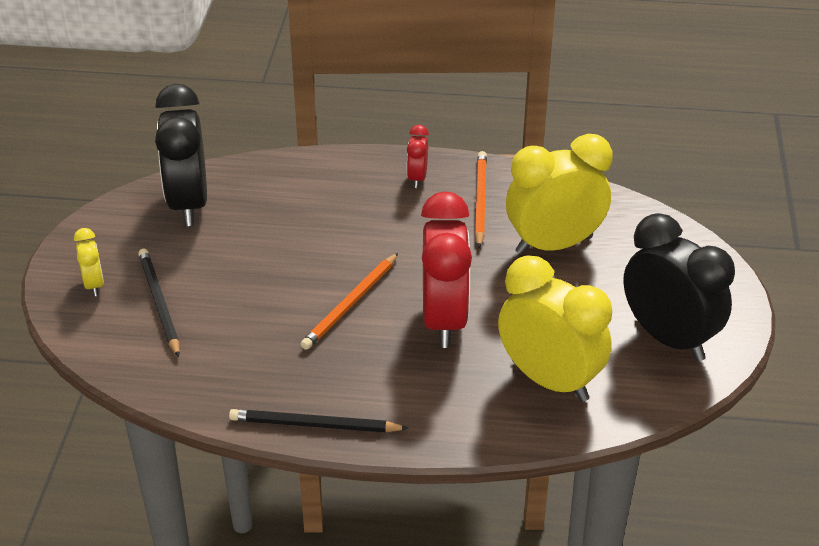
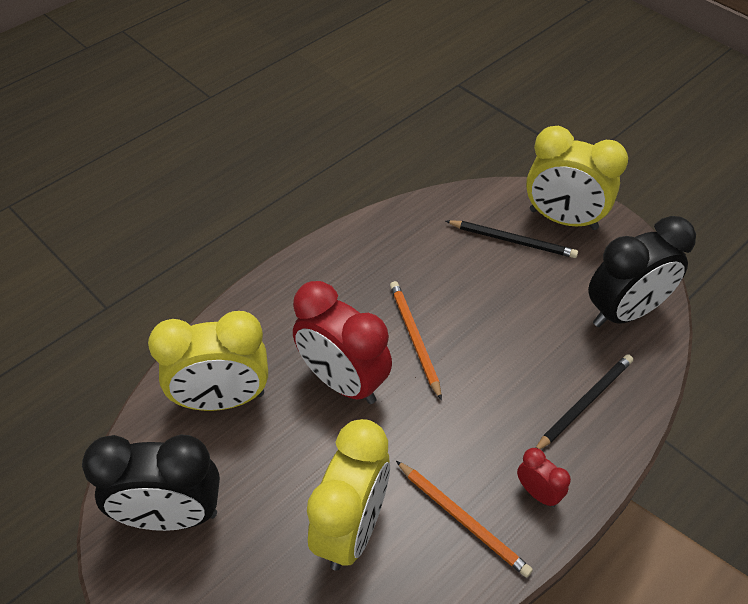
camera: 130 degrees right, 10 degrees up
yellow clock [74,228,104,296] -> yellow clock [526,126,628,230], size x2.16
black clock [155,84,207,226] -> black clock turned 120 degrees clockwise [588,216,696,327]
black pencil [229,409,409,433] -> black pencil moved to [536,354,633,450]

